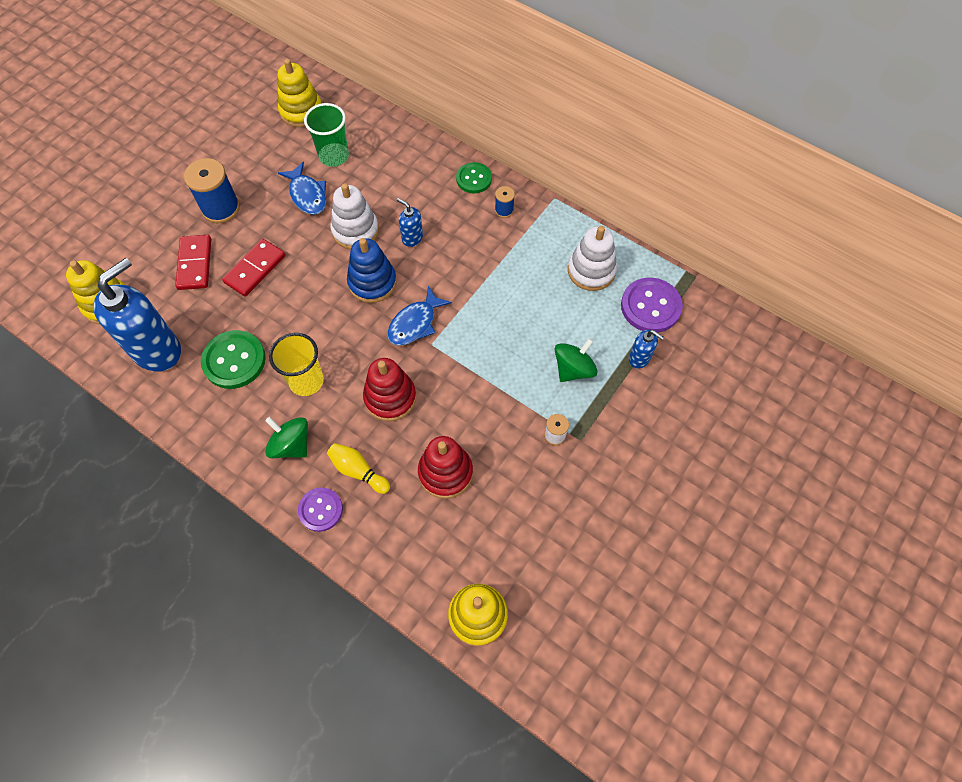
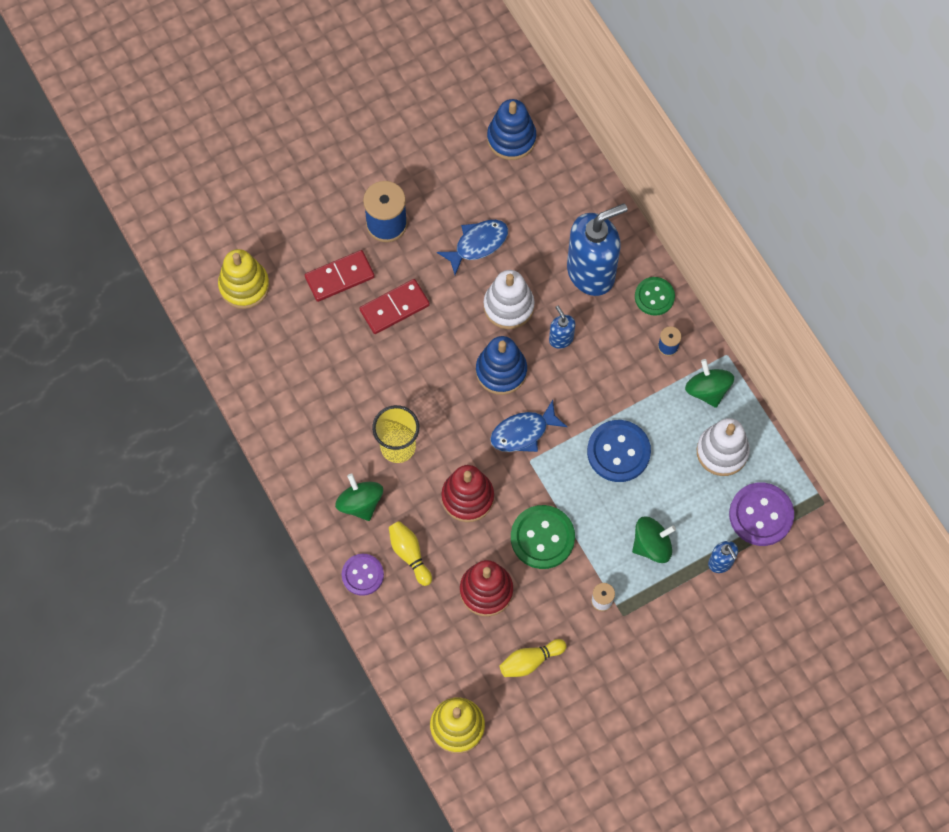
camera: 25 degrees right, 5 degrees up
blue soap dispenser [93,258,181,371] -> blue soap dispenser moved to [567,203,628,296]
red domino [175,235,211,290] -> red domino turned 45 degrees clockwise [305,250,375,302]
green button [201,330,266,389] -> green button moved to [511,505,575,569]
yellow stacking toy [278,59,321,127] -> blue stacking toy [487,99,536,160]
blue fish [278,162,326,215] -> blue fish turned 120 degrees counterclockwise [437,220,508,275]
green cup [304,103,349,167] -> none
none -> yellow bowling pin [500,639,567,677]
none -> blue button [587,420,651,482]
none -> green spinning top [685,359,734,408]

